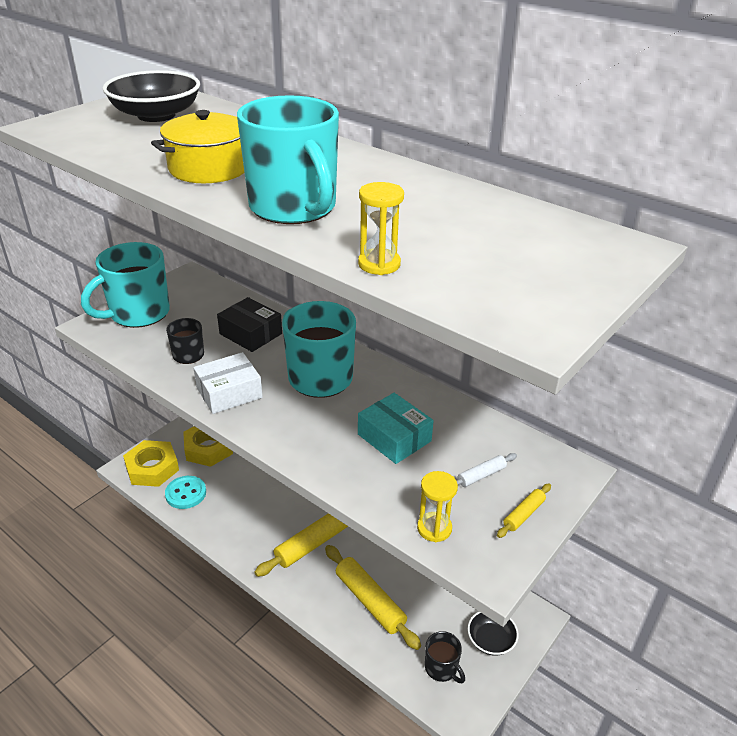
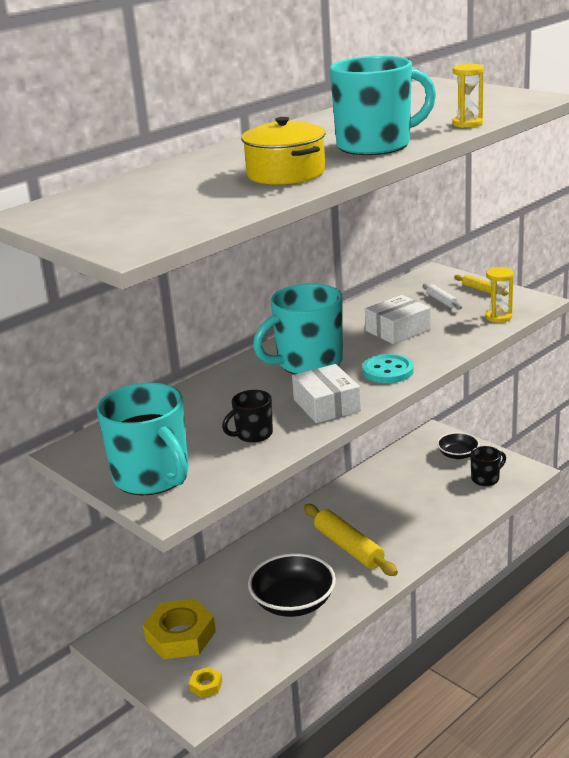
camera: 80 degrees left, 10 degrees down
black bowl [103,70,200,122] -> black bowl moved to [248,553,336,617]
yellow nut [123,440,179,487] -> yellow nut [189,667,222,698], size x0.45
turquoise button [165,476,206,509] -> turquoise button moved to [363,354,413,383]
black box [217,297,282,352] -> none
yellow rolling pin [325,545,421,650] -> none
turquoise box [358,393,434,464] -> white box [365,295,431,344]

